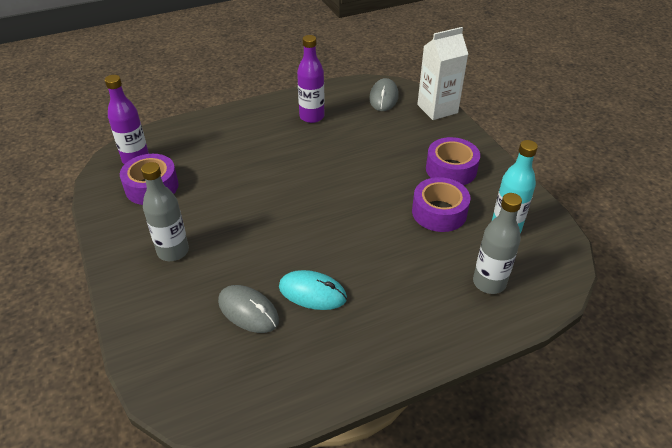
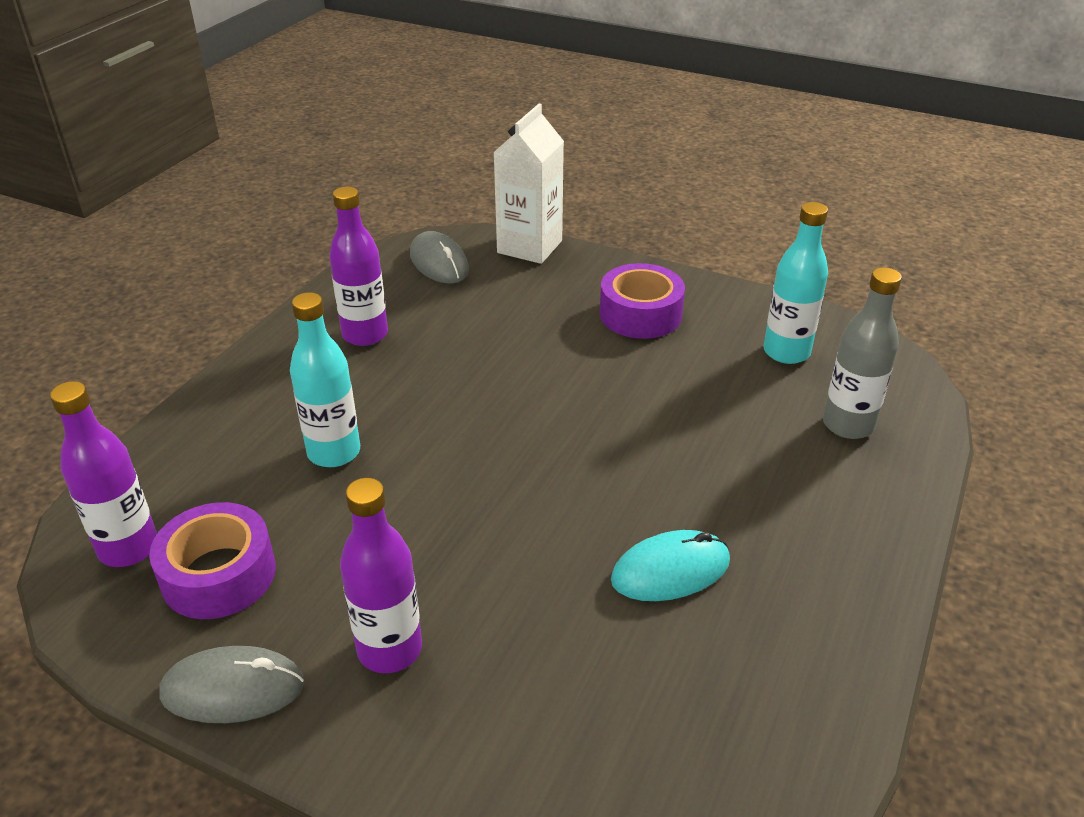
camera: 40 degrees left, 5 degrees down
grey bottle [141,162,189,261] -> purple bottle [340,478,422,673]
grey mouse [218,285,279,333] -> grey mouse moved to [160,646,304,723]
purple tape [412,177,471,232] -> none
none -> turquoise bottle [290,292,360,467]

